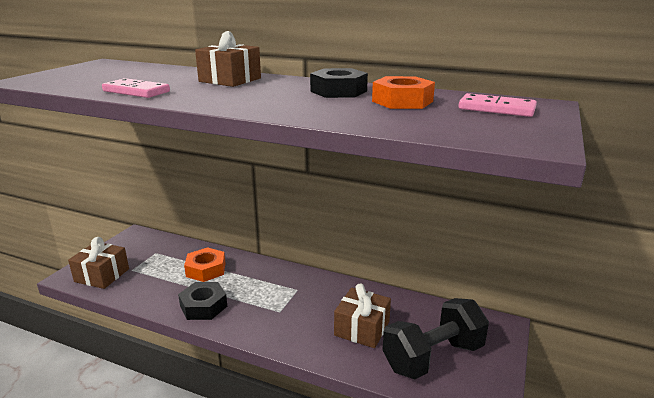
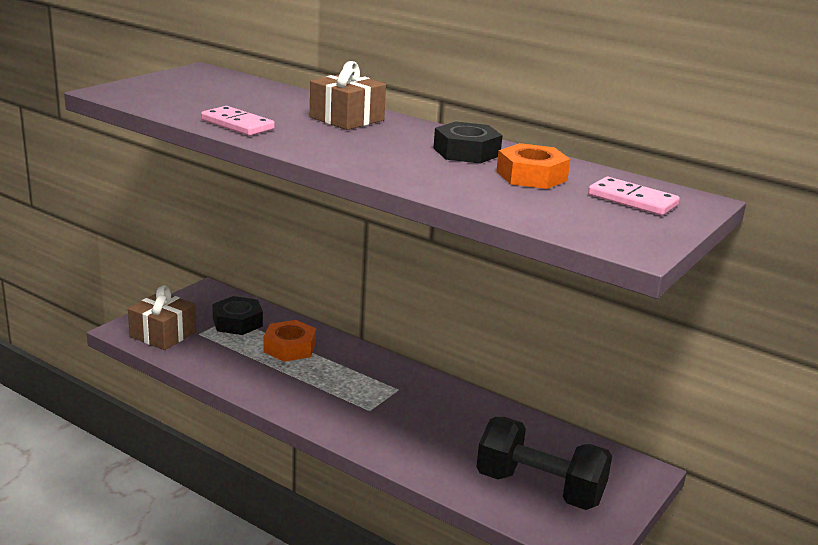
camera: 10 degrees right, 0 degrees up
black nut [178,282,227,320] -> black nut moved to [212,296,263,335]
brown gift [334,283,391,348] -> none
black dumbbell [383,298,489,379] -> black dumbbell turned 45 degrees clockwise [477,417,612,510]

